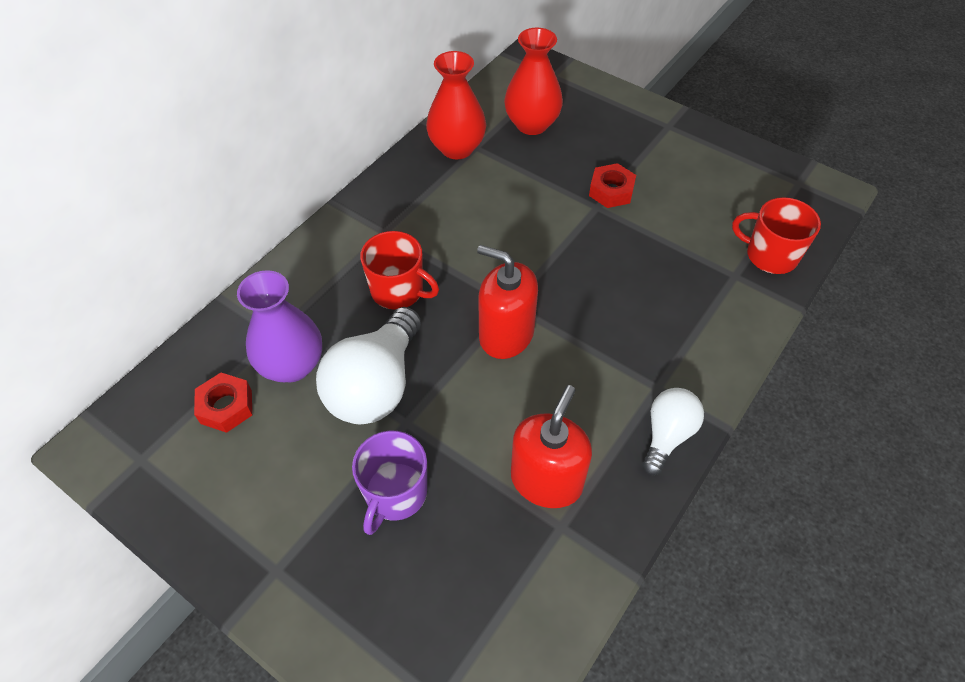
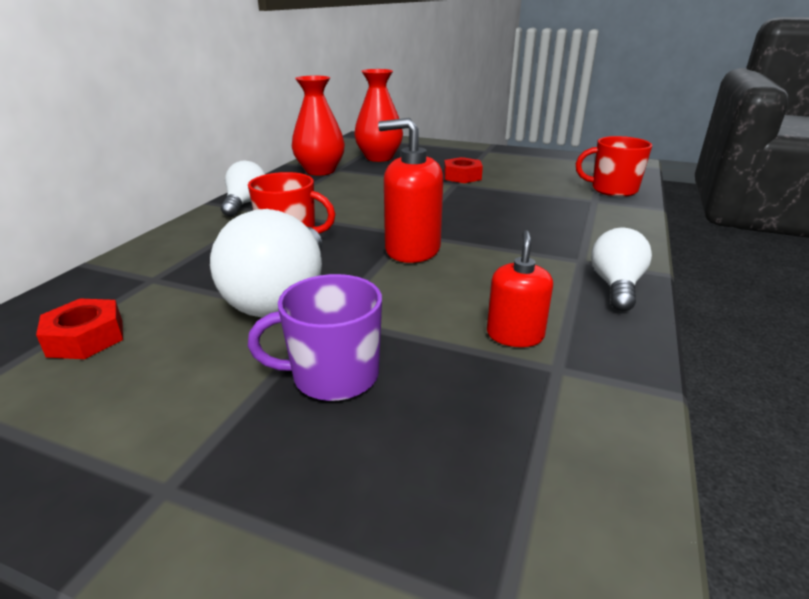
camera: 15 degrees left, 25 degrees down
purple vase [237,270,322,382] -> none
purple mug [352,431,427,535] -> purple mug turned 75 degrees clockwise [248,274,382,401]
red soap dispenser [511,385,592,508] -> red soap dispenser [487,230,553,347], size x0.63
none -> white light bulb [221,161,265,217]

